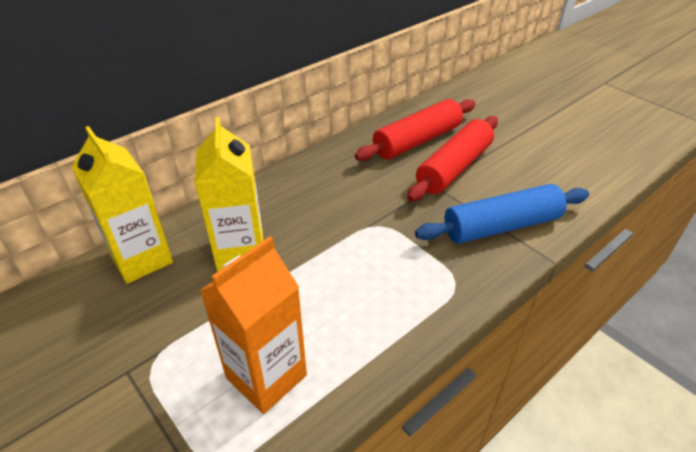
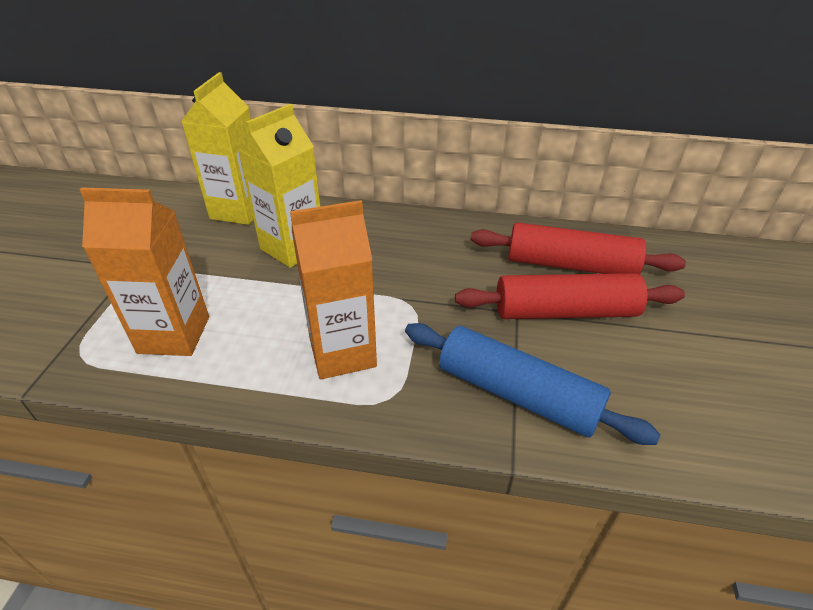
camera: 50 degrees right, 0 degrees up
none -> orange carton [290,200,377,379]

